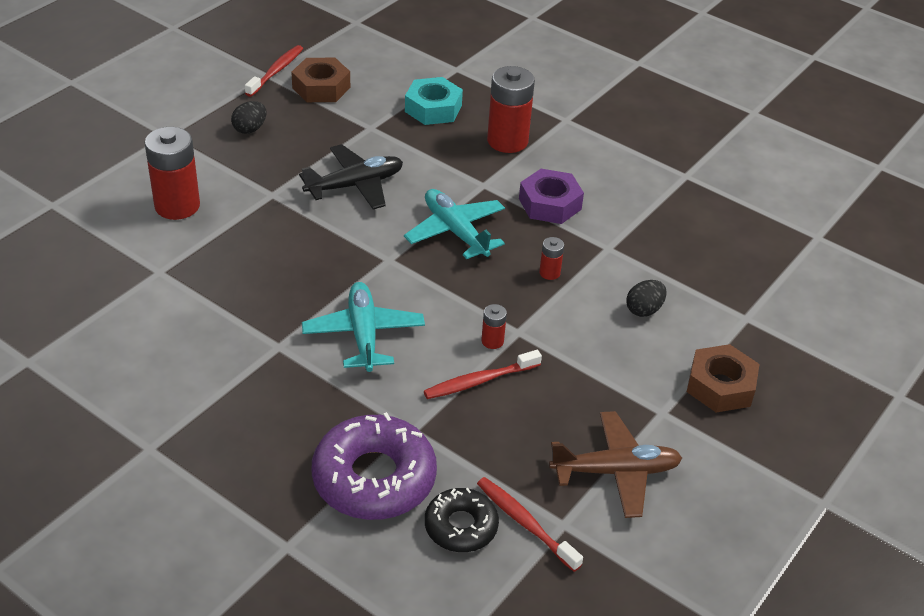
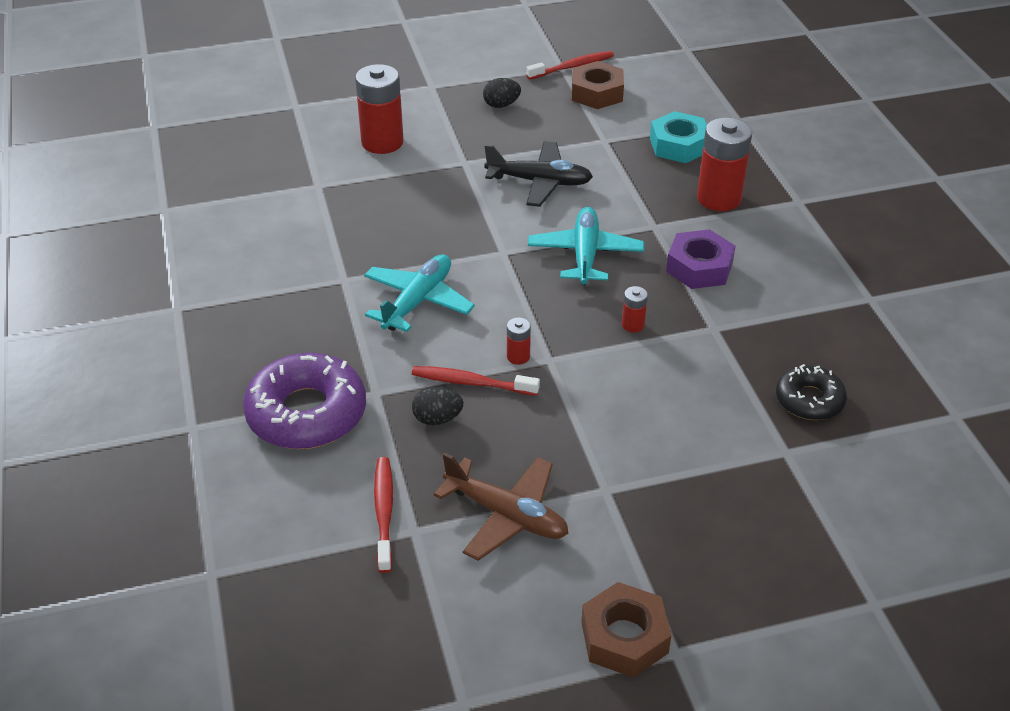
camera: 40 degrees right, 0 degrees up
black donut [425,488,499,552] -> black donut moved to [776,364,847,420]
black egg [627,280,666,317] -> black egg moved to [412,386,463,425]
brown nut [687,344,759,413] -> brown nut moved to [581,582,672,678]

